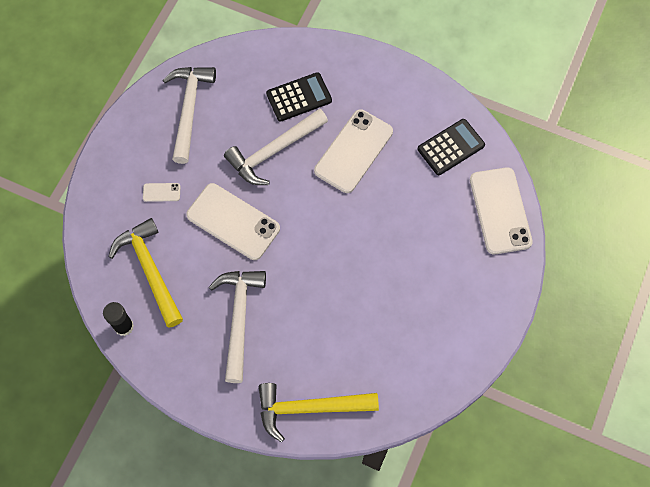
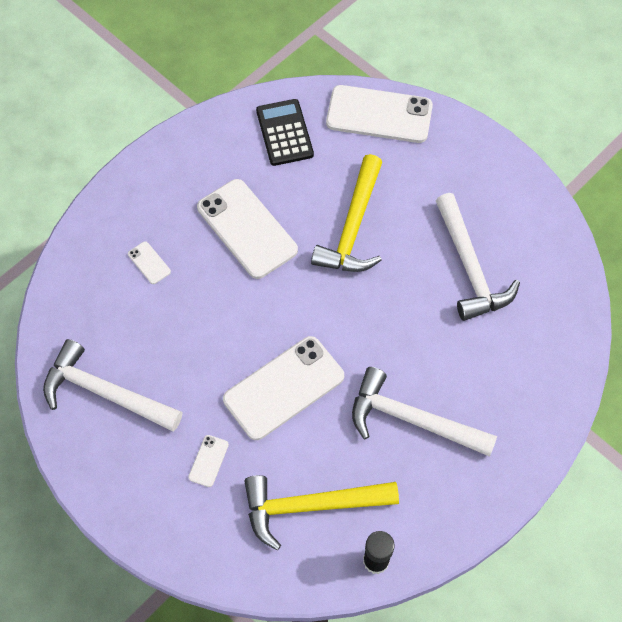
camera: 70 degrees left, 5 degrees down
white hammer [224,108,328,185] -> white hammer moved to [436,193,520,321]
yellow hammer [259,383,379,442] -> yellow hammer moved to [311,154,382,272]
black calculator [266,72,332,122] -> white phone [128,241,171,284]

